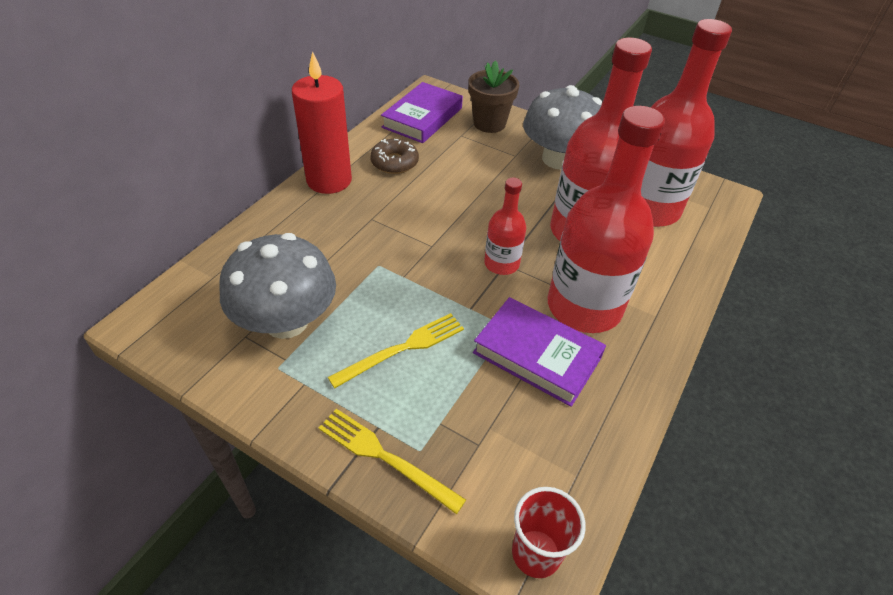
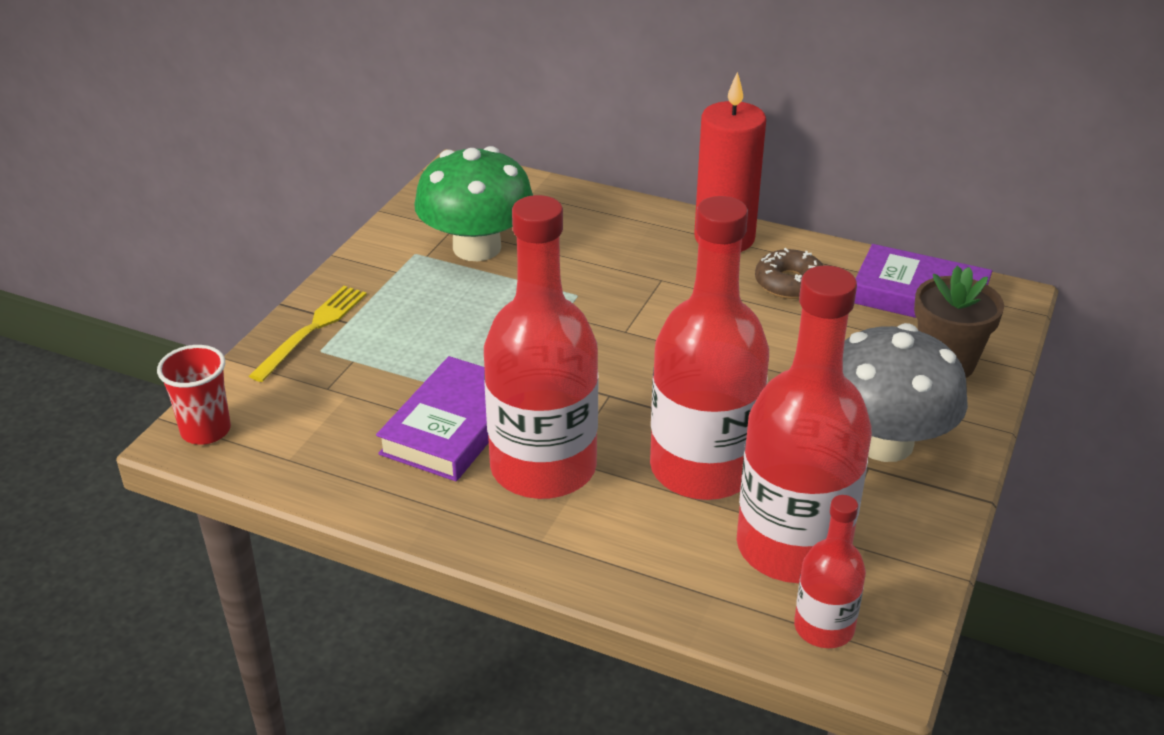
camera: 85 degrees right, 10 degrees down
grey mushroom [219,233,336,339] -> green mushroom [414,146,533,261]
yellow fork [328,313,464,388] -> none
red bottle [484,178,526,275] -> red bottle moved to [794,495,866,648]

